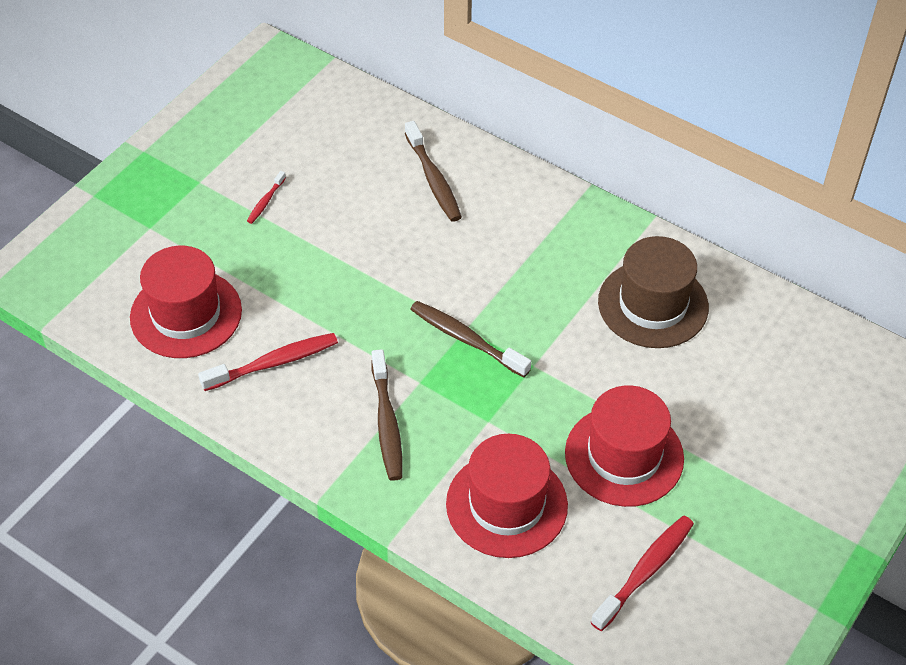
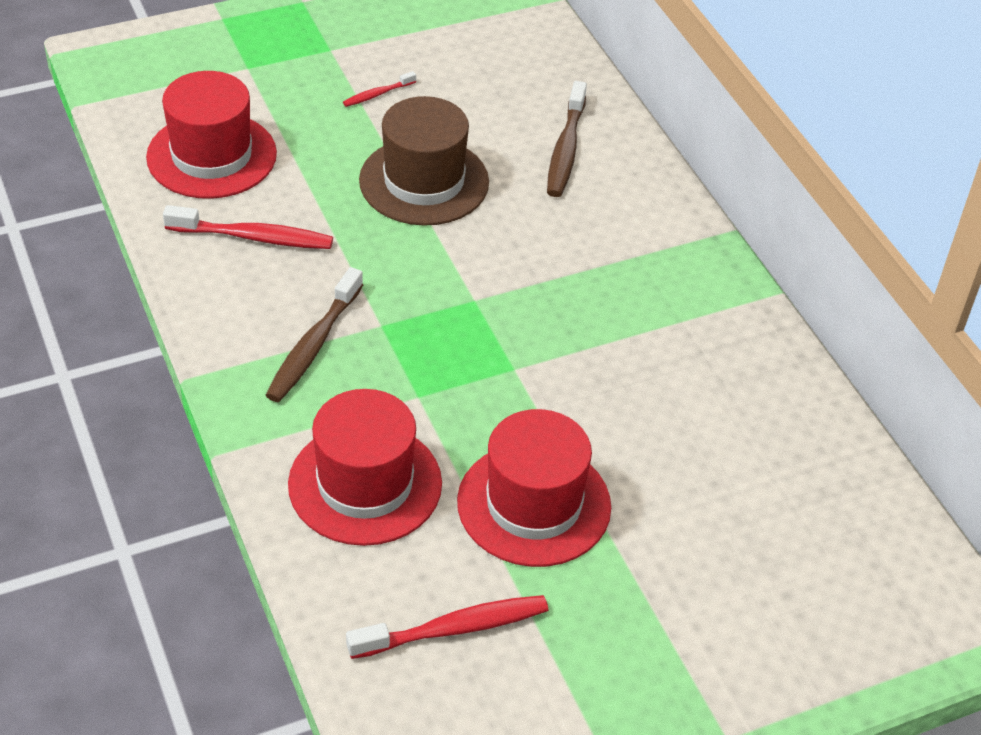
camera: 30 degrees right, 5 degrees down
brown toothbrush [410,301,531,378] -> none
brown hat [598,236,709,348] -> brown hat moved to [359,96,489,226]

